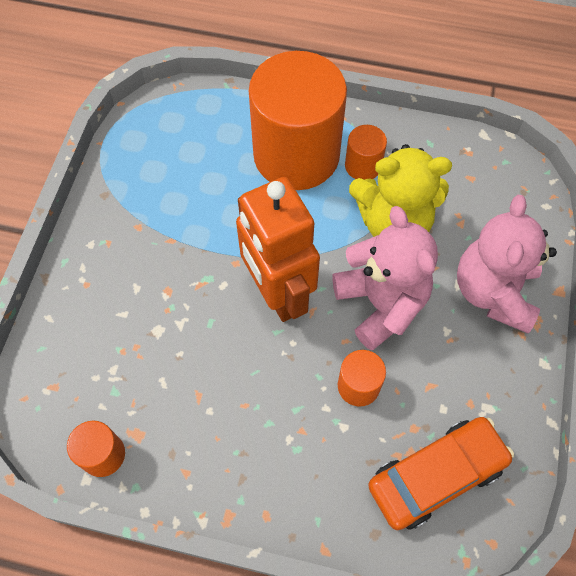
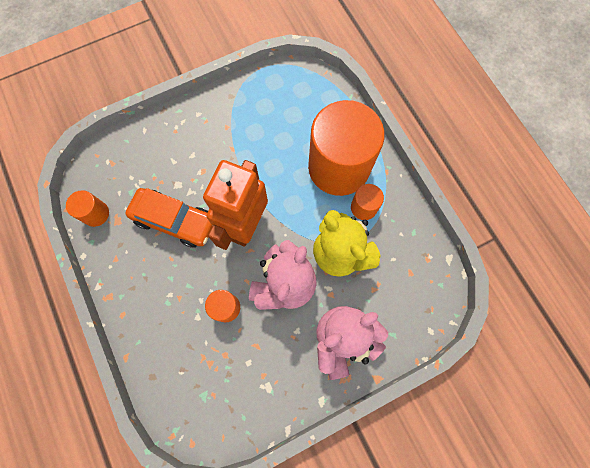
camera: 50 degrees right, 10 degrees up
orange car [368,417,514,530] -> orange car moved to [125,188,212,248]

